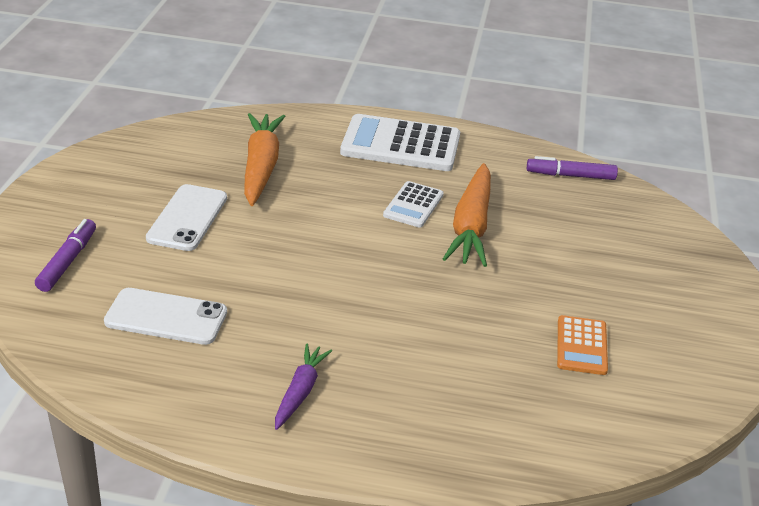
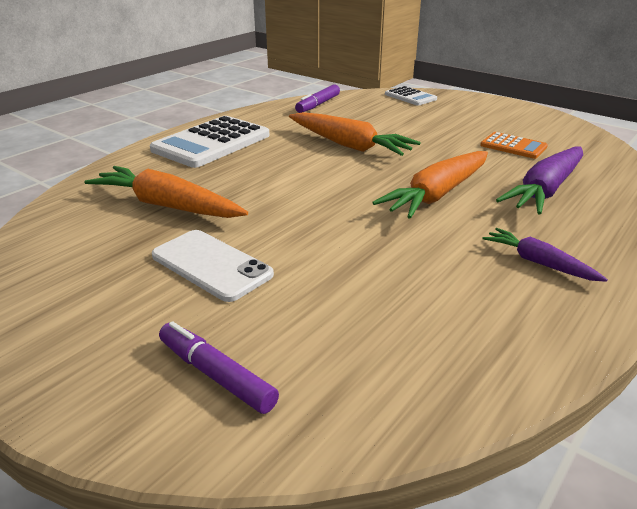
camera: 60 degrees left, 5 degrees down
white phone [104,288,227,345] -> none
white calculator [383,181,444,228] -> white calculator moved to [385,86,437,106]
none -> orange carrot [372,151,488,219]
none -> purple carrot [496,146,583,215]

